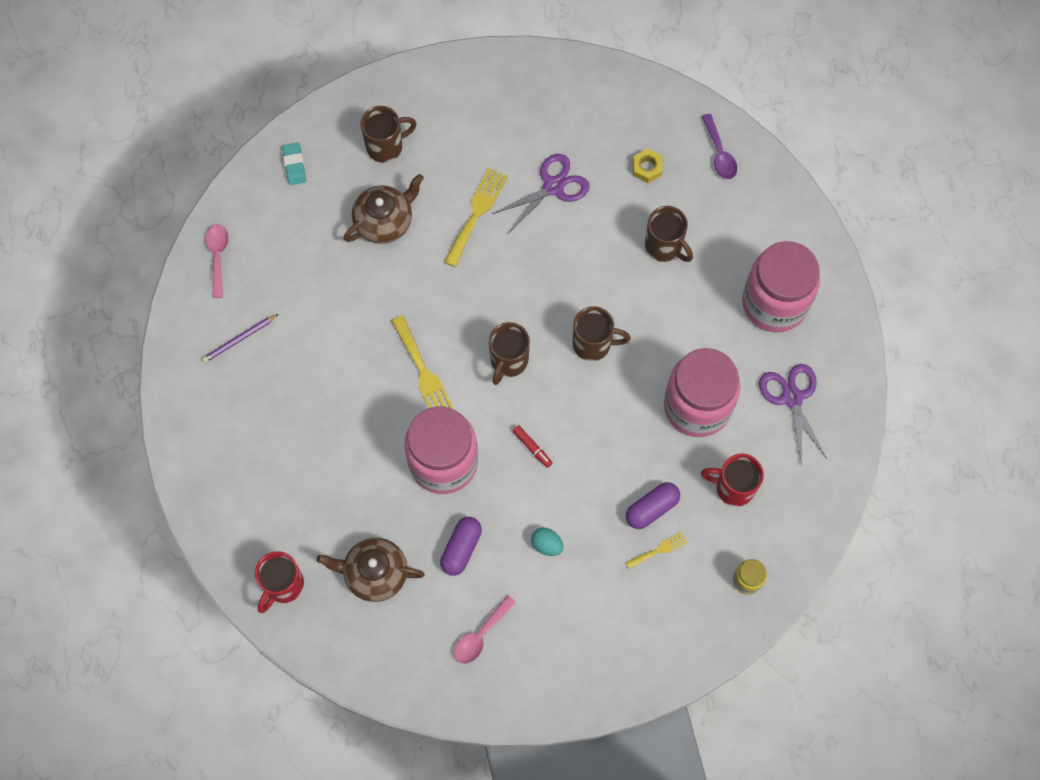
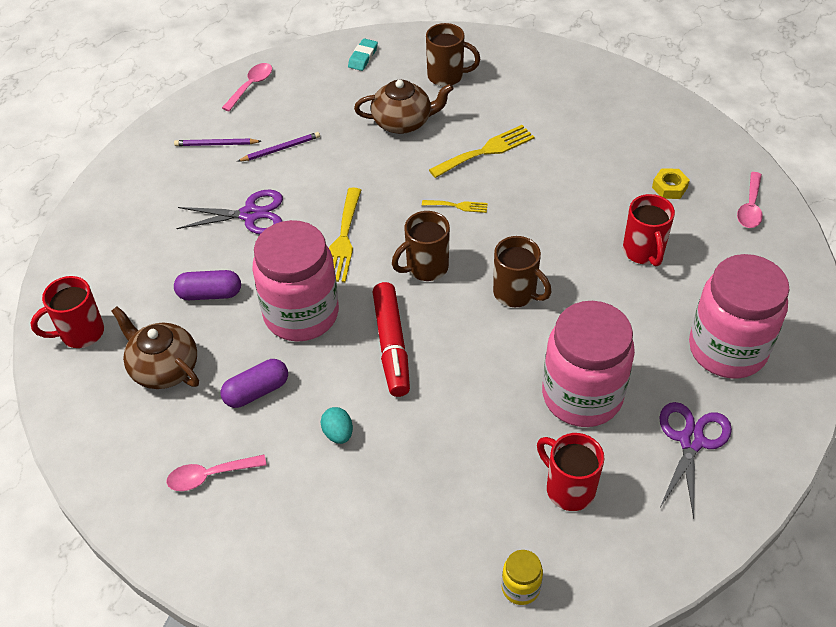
camera: 35 degrees right, 20 degrees down
purple scissors [493,154,590,232] -> purple scissors moved to [176,189,283,234]
red marker [513,425,553,468] -> red marker [373,282,410,397], size x2.20
purple capsule [626,482,680,529] -> purple capsule moved to [174,270,241,300]
yellow fork [626,532,687,569] -> yellow fork moved to [422,200,488,213]
brown mug [645,206,693,262] -> red mug [623,194,675,266]
purple spoon [701,114,737,179] -> pink spoon [737,172,763,228]
none -> purple pencil [237,132,320,162]

